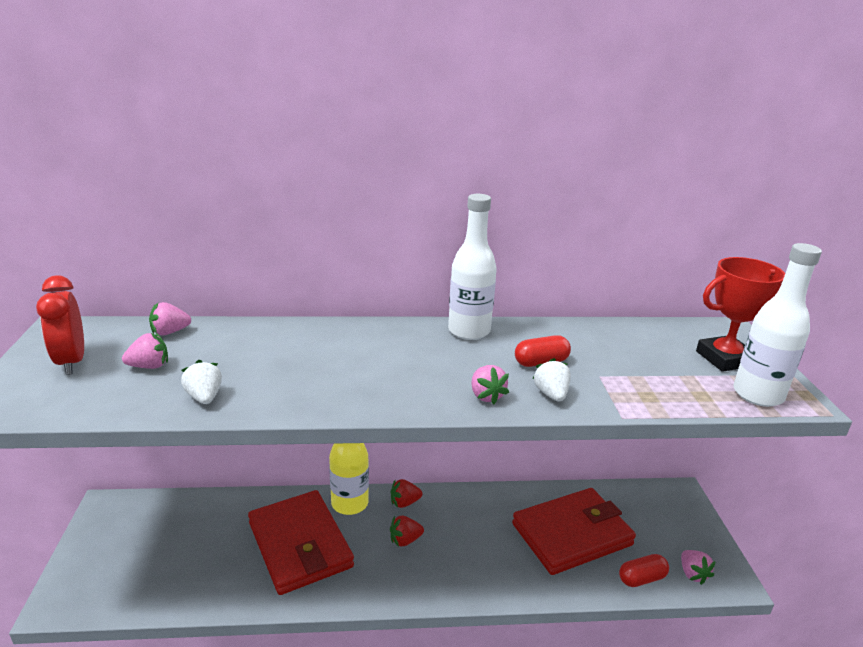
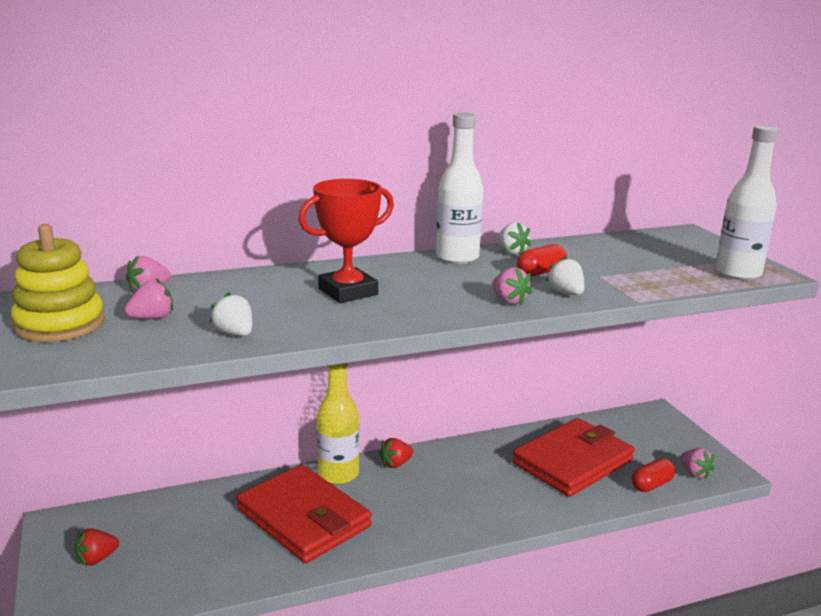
camera: 15 degrees left, 5 degrees down
red clock [36,275,84,375] -> yellow stacking toy [11,224,105,342]
red strawberry [390,516,424,547] -> red strawberry moved to [75,528,119,566]
red trophy [696,257,785,372] -> red trophy moved to [298,179,394,303]
none -> white strawberry [497,222,531,254]

